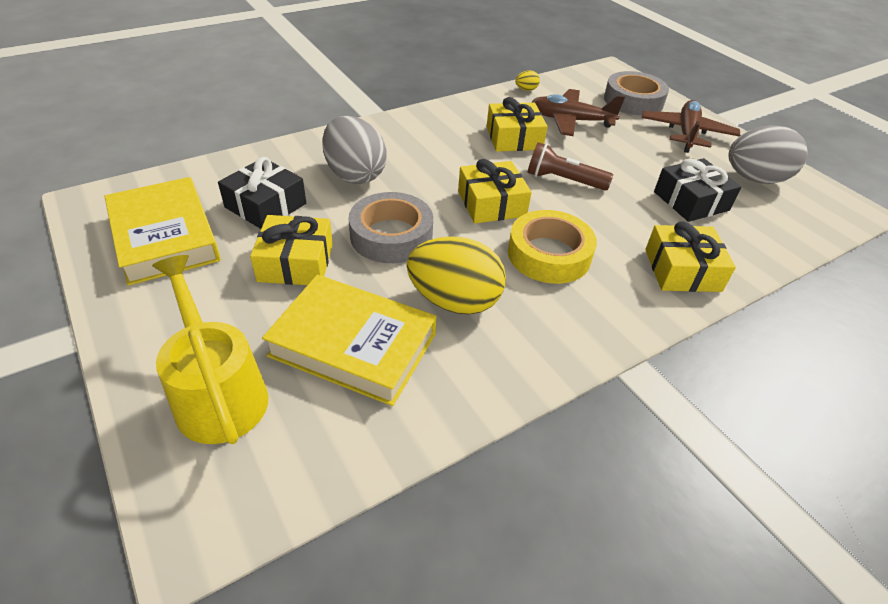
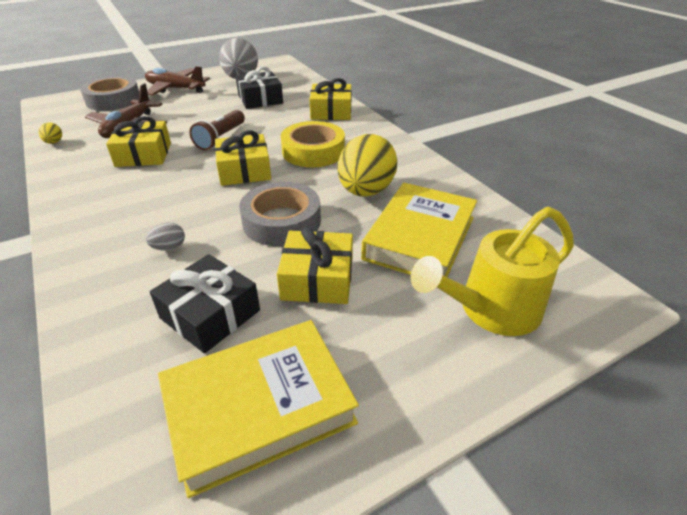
camera: 85 degrees left, 5 degrees down
grey egg [322,116,387,184] -> grey egg [146,223,185,251], size x0.41

